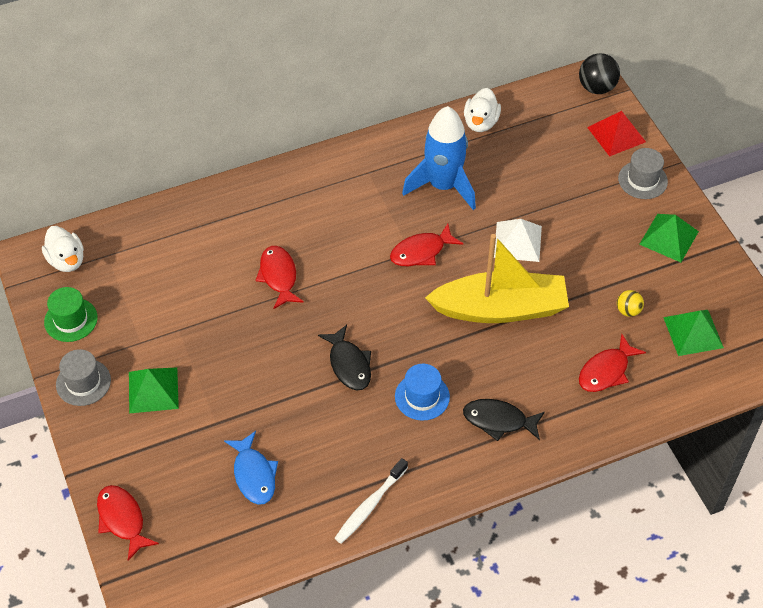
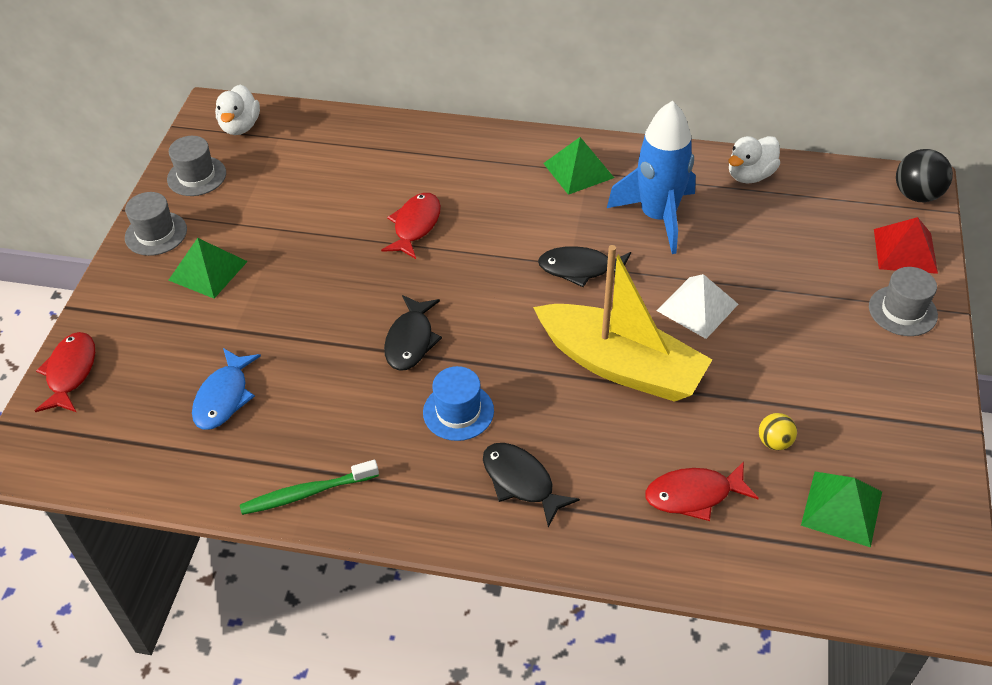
camera: 35 degrees right, 5 degrees down
green hat [44,287,98,342] -> grey hat [167,136,226,196]
white toothbrush [335,458,408,544] -> green toothbrush [240,460,379,515]
red fish [390,224,463,266] -> black fish [538,246,631,287]
green pyramid [639,214,699,262] -> green pyramid moved to [543,137,614,195]

